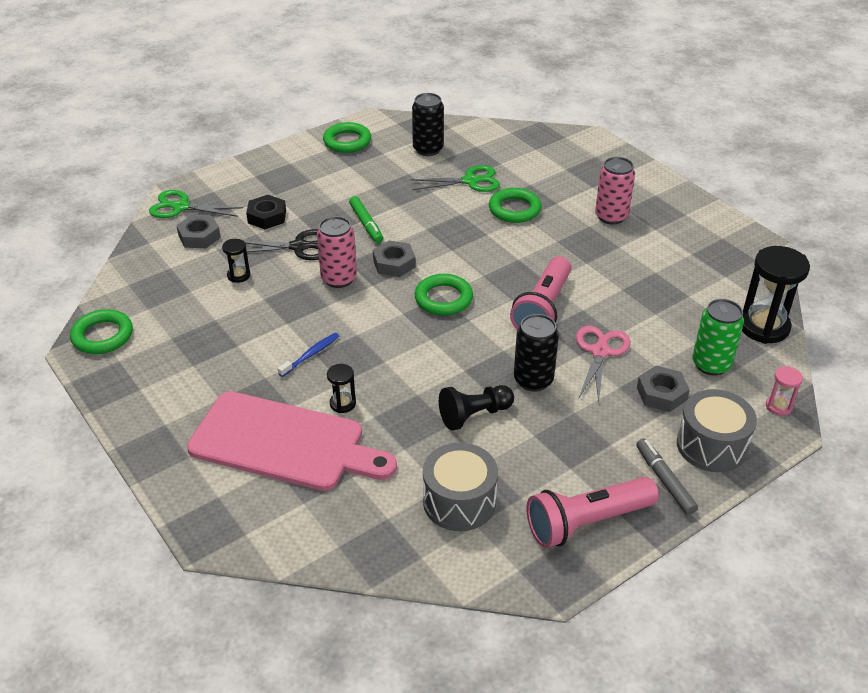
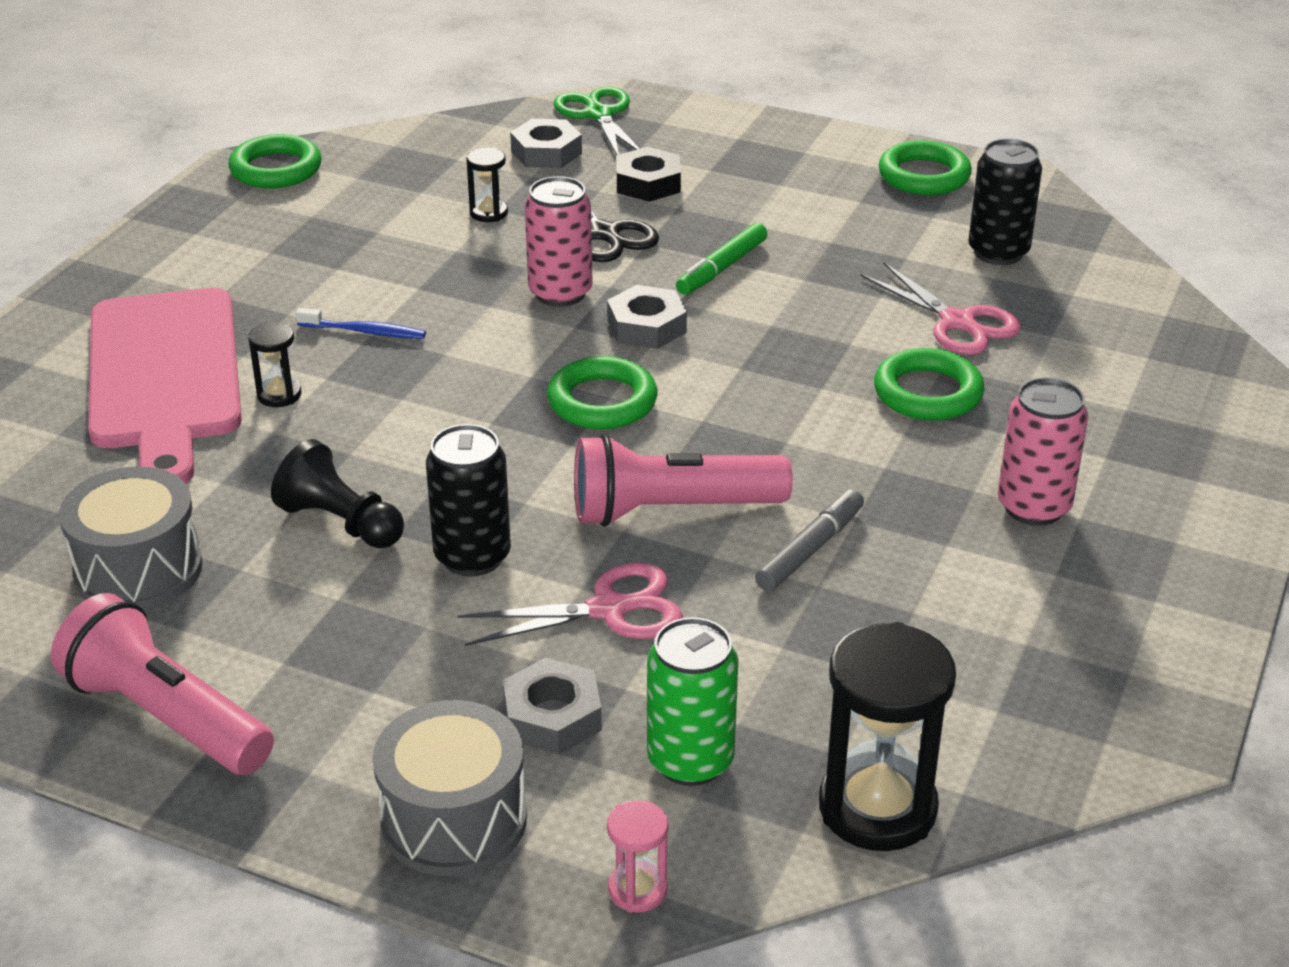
camera: 60 degrees right, 5 degrees down
green scissors [410,165,500,192] -> pink scissors [860,262,1021,355]
grey marker [636,438,698,515] -> grey marker moved to [755,489,864,591]

